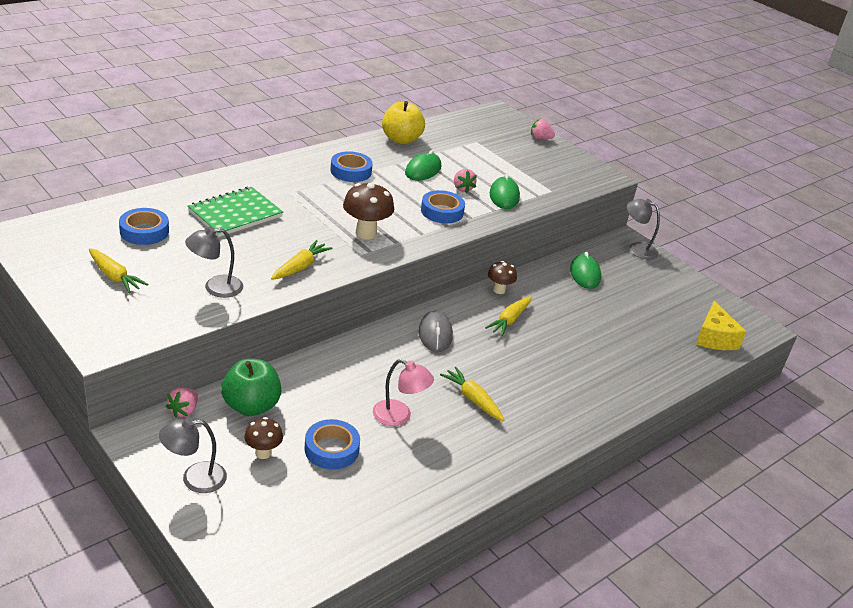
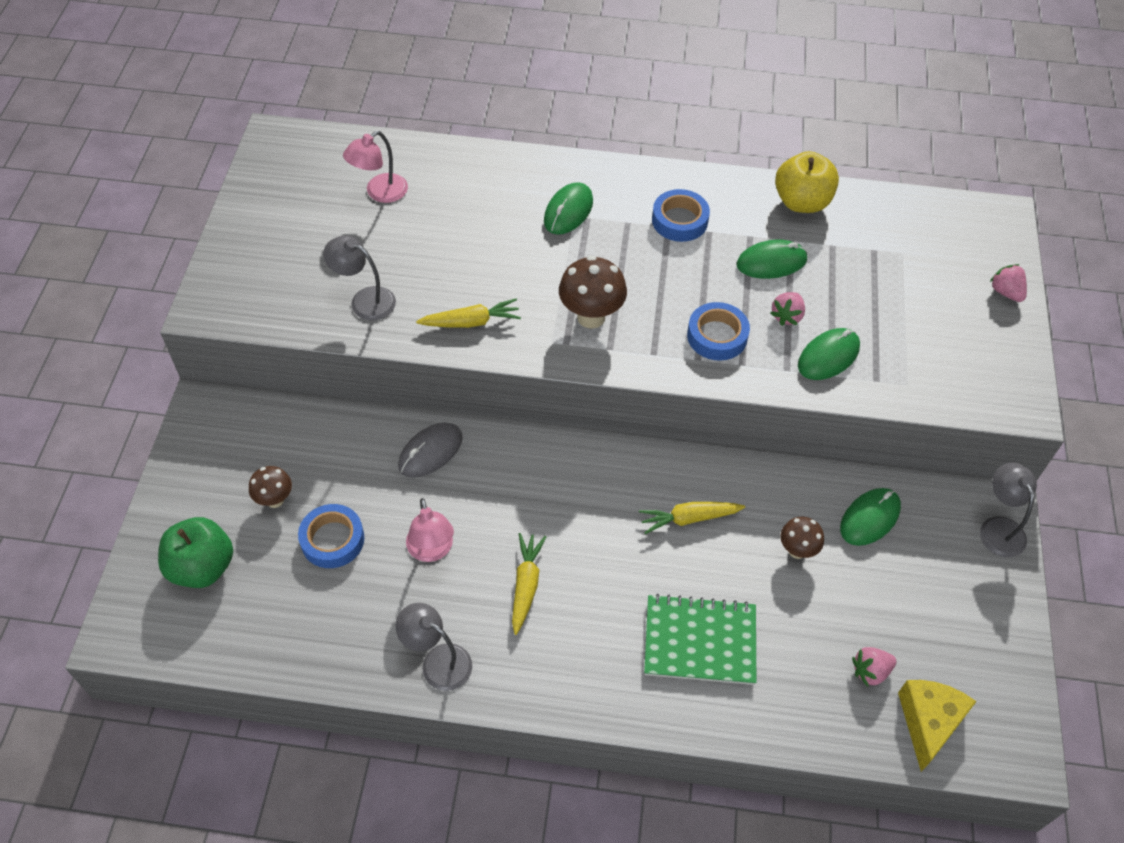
camera: 50 degrees right, 20 degrees up
yellow carrot [89,248,148,293] -> none
blue tape [119,208,169,245] -> pink lamp [343,131,408,203]
grey lamp [159,418,227,493] -> grey lamp moved to [396,603,472,691]
pink strawberry [166,388,198,418] -> pink strawberry moved to [852,647,896,687]
green notebook [188,187,283,237] -> green notebook moved to [644,594,756,685]
green apple [221,359,281,416] -> green apple moved to [158,517,233,588]
grey mouse [419,311,453,352] -> grey mouse moved to [398,423,463,478]
brown mushroom [488,261,517,294] -> brown mushroom moved to [780,517,824,559]
yellow cheese [696,301,746,350] -> yellow cheese turned 150 degrees clockwise [898,680,977,772]
none -> green mouse [544,182,593,235]

